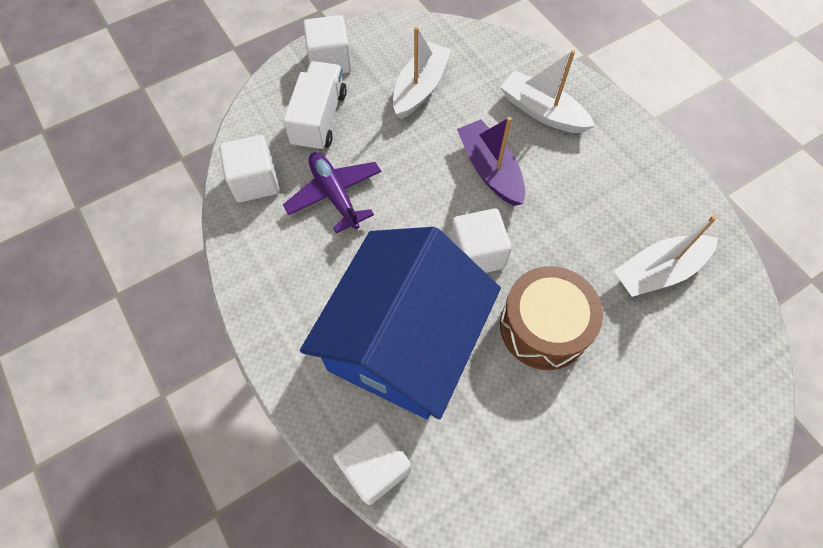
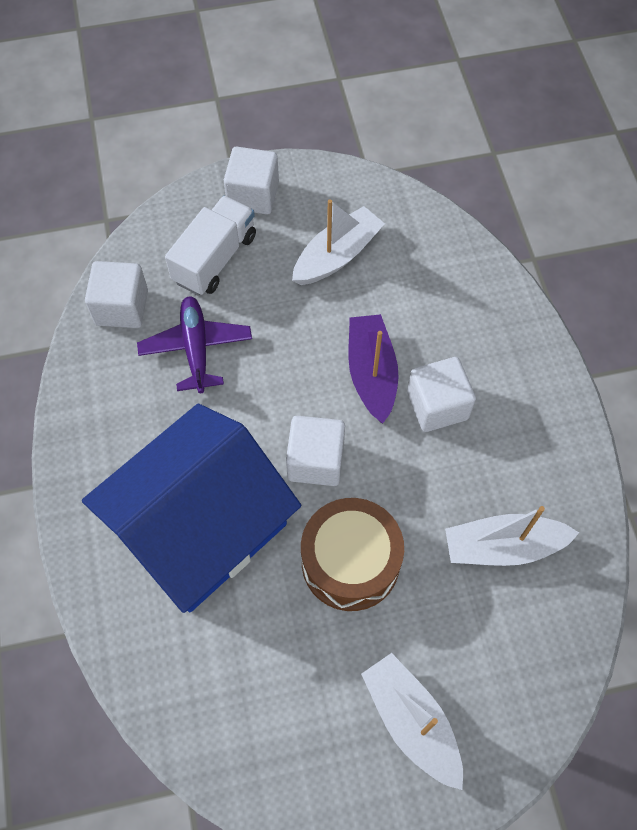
camera: 20 degrees right, 0 degrees up
white cube [333,421,411,505] -> white cube moved to [407,357,476,432]
white boat [500,50,595,133] -> white boat moved to [361,653,463,790]

